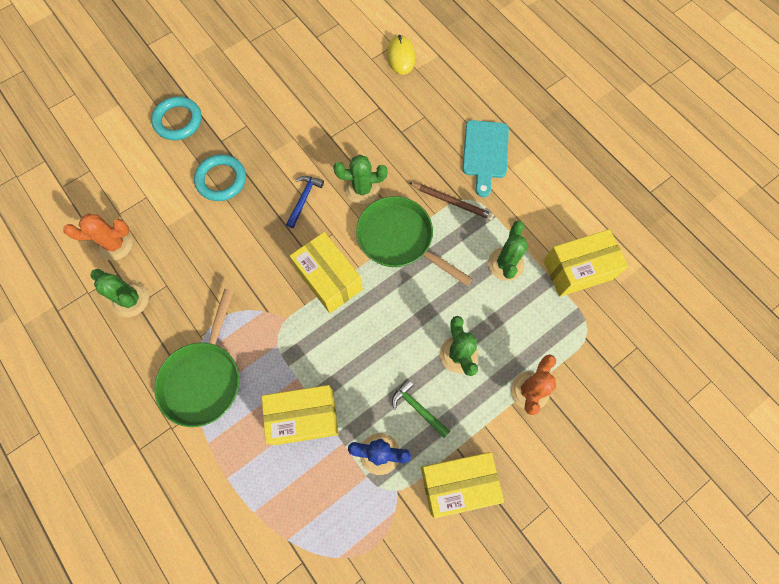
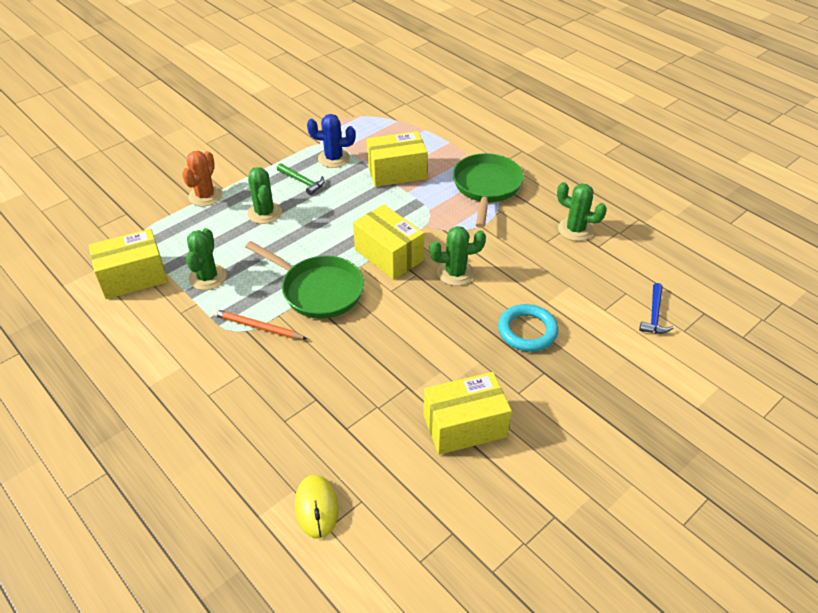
camera: 175 degrees right, 25 degrees down
orange cactus [63,213,133,261] -> none
turquoise ring [151,96,202,140] -> none
blue hammer [286,176,324,228] -> blue hammer moved to [639,283,674,334]
green cactus [333,155,387,204] -> green cactus moved to [430,226,486,286]
brown pencil [410,183,494,220] -> orange pencil [212,309,307,339]
yellow box [421,452,504,518] -> yellow box moved to [423,372,512,455]
turquoise cutting board [463,120,509,197] -> none

